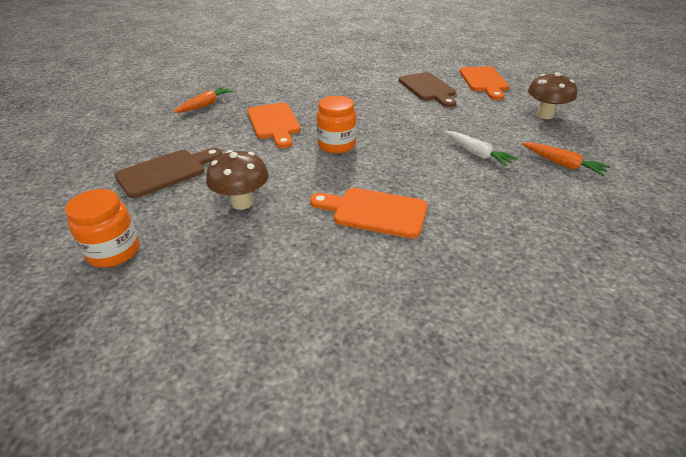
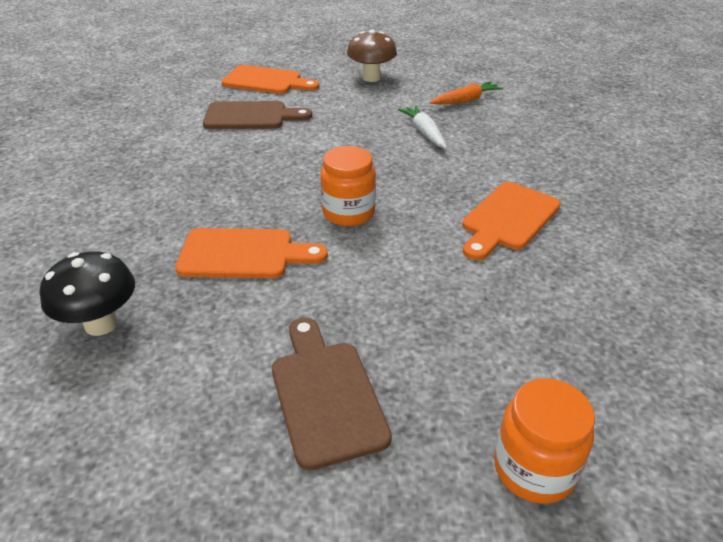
camera: 70 degrees left, 0 degrees up
orange carrot [174,87,233,113] -> black mushroom [40,251,135,336]
brown mushroom [206,150,269,210] -> none
white carrot [445,131,518,167] -> white carrot turned 90 degrees counterclockwise [398,106,447,148]

